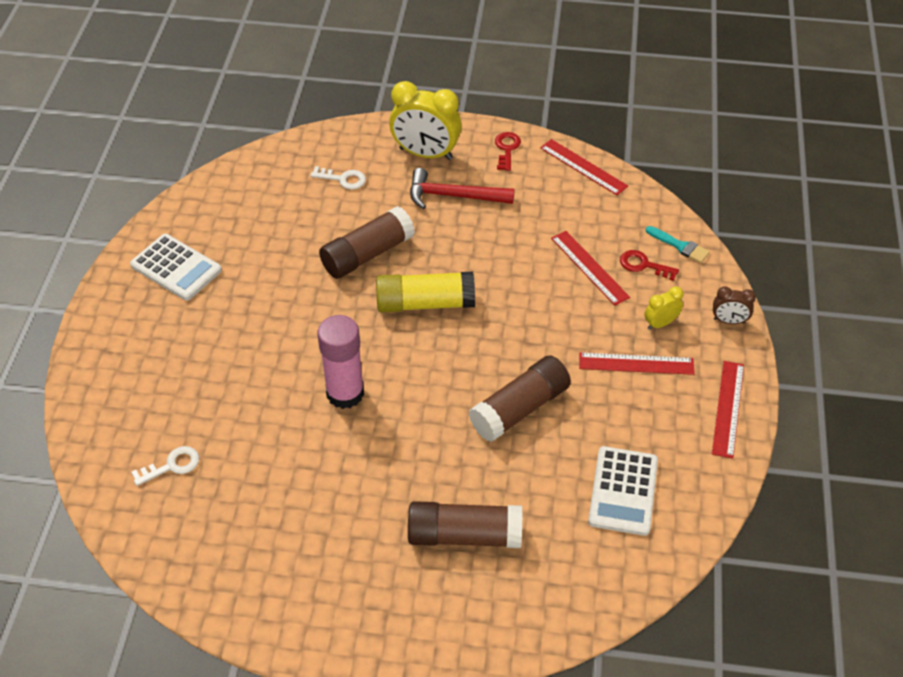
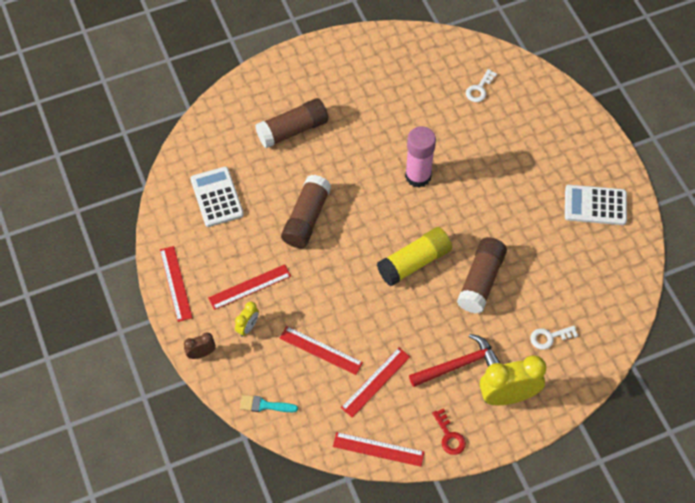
camera: 150 degrees right, 10 degrees up
red key [620,250,679,281] -> none
none -> red ruler [341,347,410,418]

